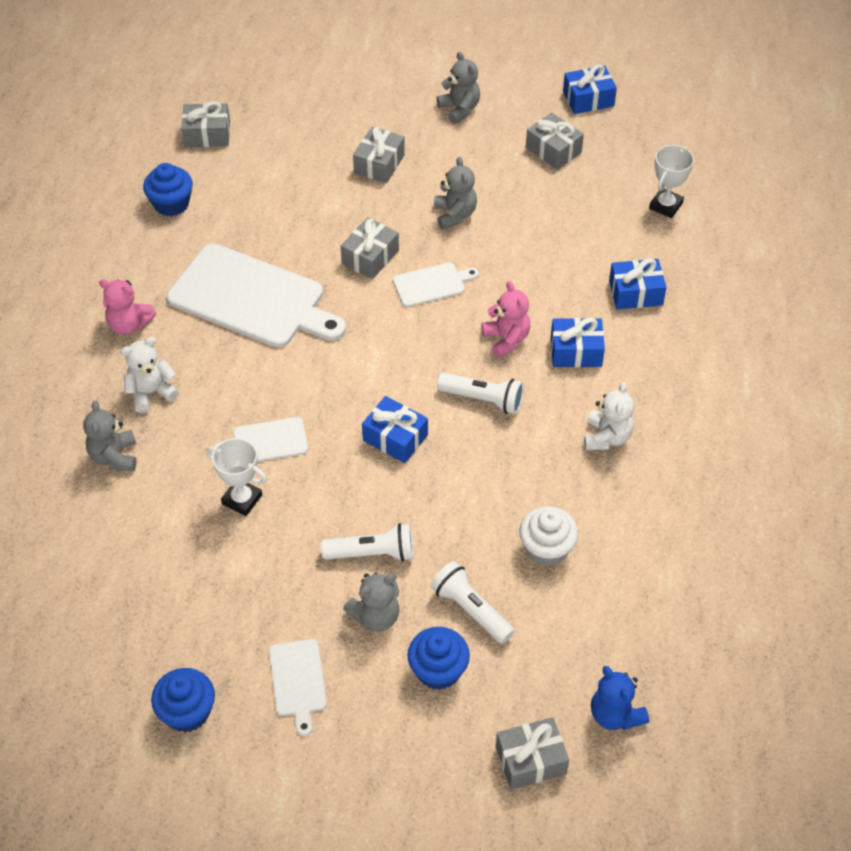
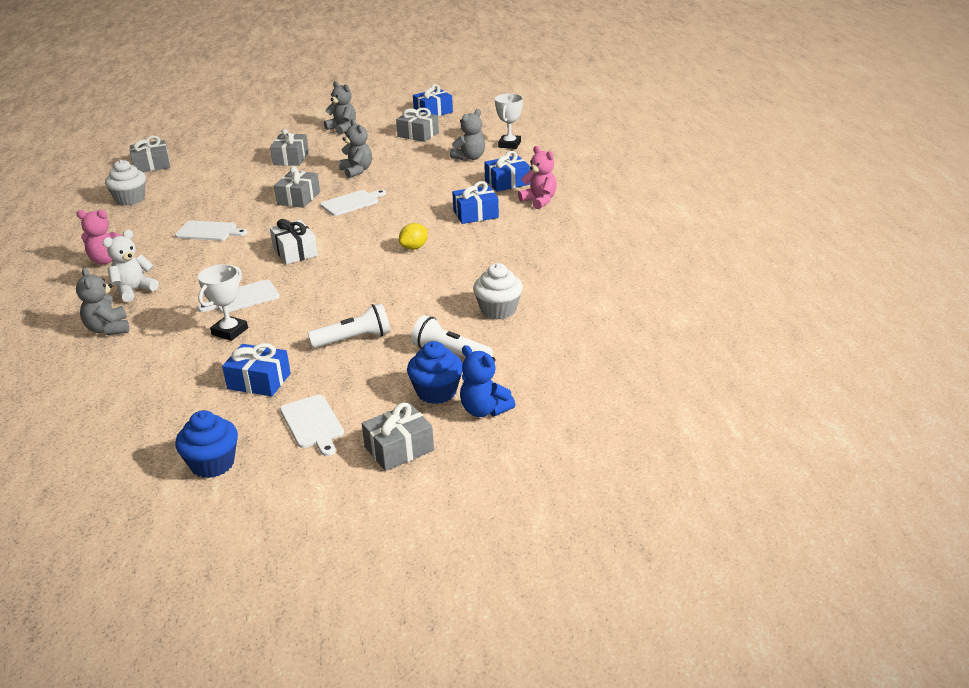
camera: 15 degrees left, 20 degrees down
blue cupcake [143,163,193,216] -> white cupcake [105,160,146,206]
white cutting board [167,244,346,348] -> white cutting board [175,221,248,241], size x0.47
white trophy [206,438,267,516] -> white trophy turned 75 degrees counterclockwise [198,264,248,341]
grey teddy bear [343,573,399,631] -> grey teddy bear moved to [450,109,485,161]
blue gift [362,396,428,463] -> blue gift moved to [222,343,291,396]
white flashlight [437,373,524,414] -> yellow lemon [399,223,428,250]
pink teddy bear [481,281,530,358] -> pink teddy bear moved to [518,146,557,209]
grey gift [496,717,569,790] -> grey gift moved to [362,402,434,471]
white teddy bear [584,382,634,450] -> none
blue teddy bear [591,666,649,730] -> blue teddy bear moved to [460,345,515,417]
none -> white gift [270,219,318,264]

